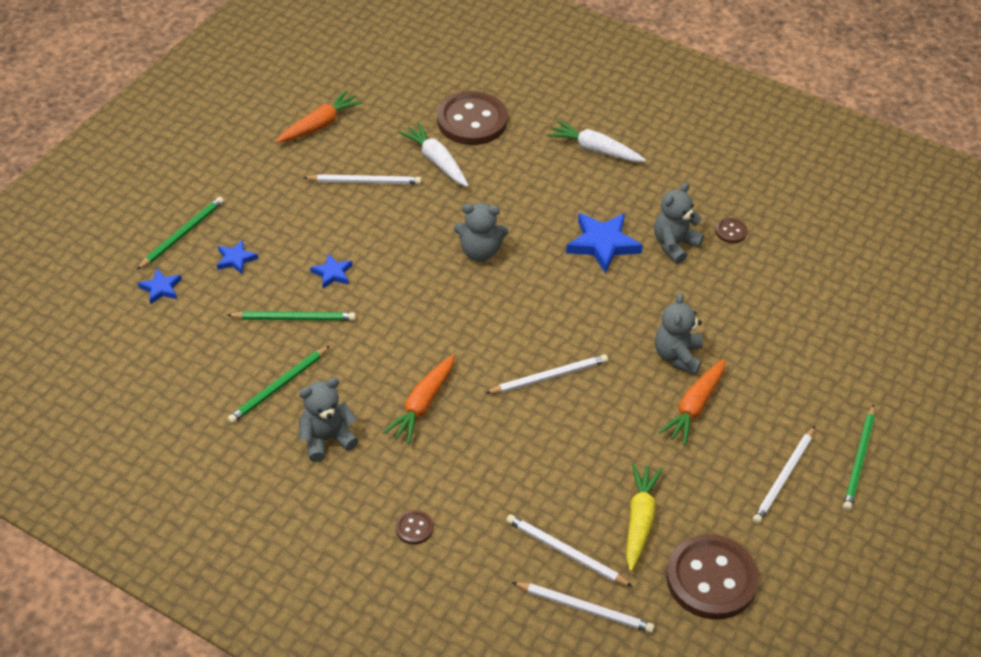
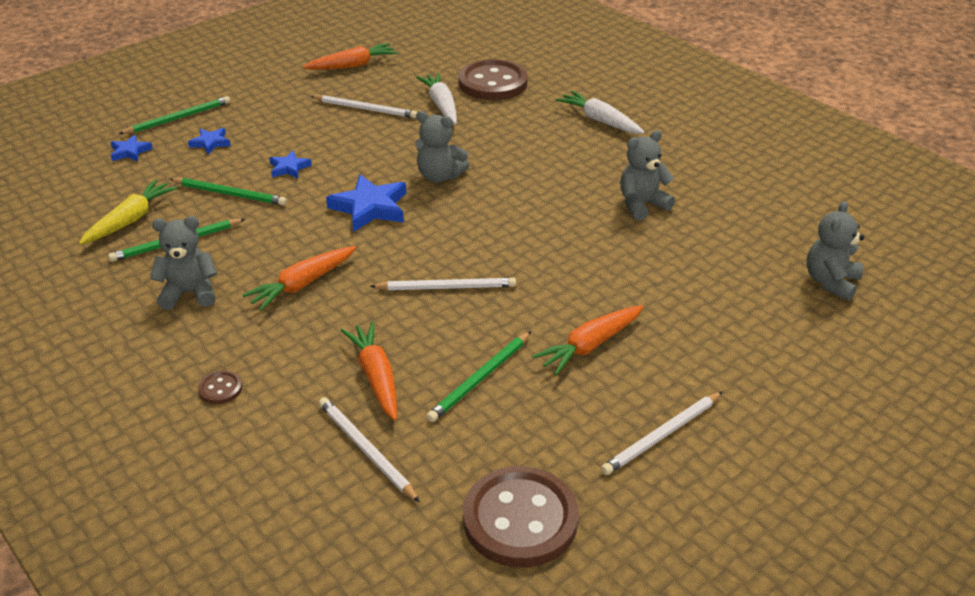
camera: 20 degrees right, 10 degrees down
white pencil [512,582,655,633] -> none
blue star [566,213,643,274] -> blue star moved to [326,174,406,232]
yellow carrot [626,463,663,571] -> yellow carrot moved to [79,179,177,245]
grey teddy bear [655,293,703,375] -> grey teddy bear moved to [806,201,864,301]
brown button [715,218,747,243] -> none
green pencil [843,404,875,511] -> green pencil moved to [426,331,531,422]
none -> orange carrot [341,321,397,421]

